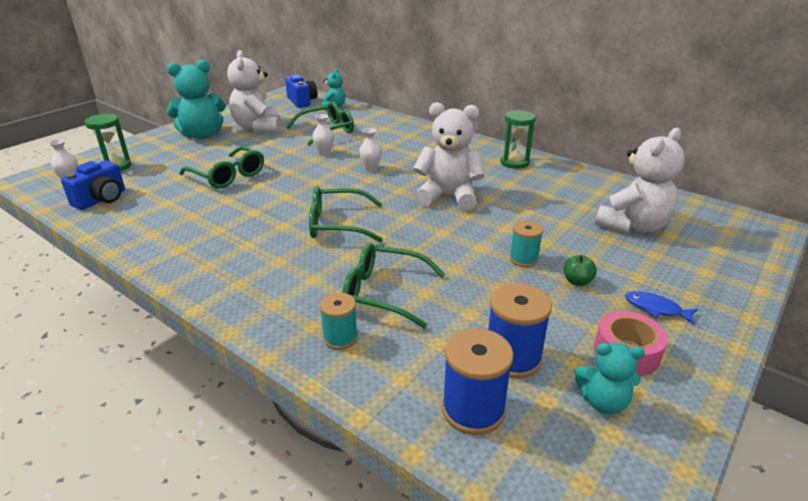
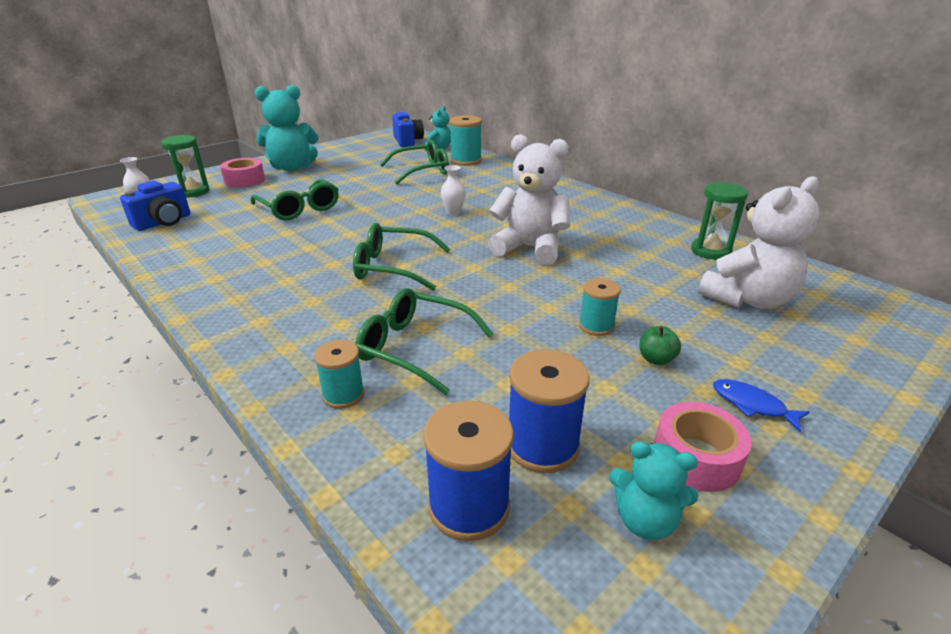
camera: 10 degrees right, 0 degrees up
white teddy bear [227,50,280,132] -> none
white vase [312,114,334,156] -> none
green hourglass [500,110,536,169] -> green hourglass moved to [691,182,748,260]
none -> pink tape [220,158,265,188]
none -> turquoise spool [449,115,482,166]

